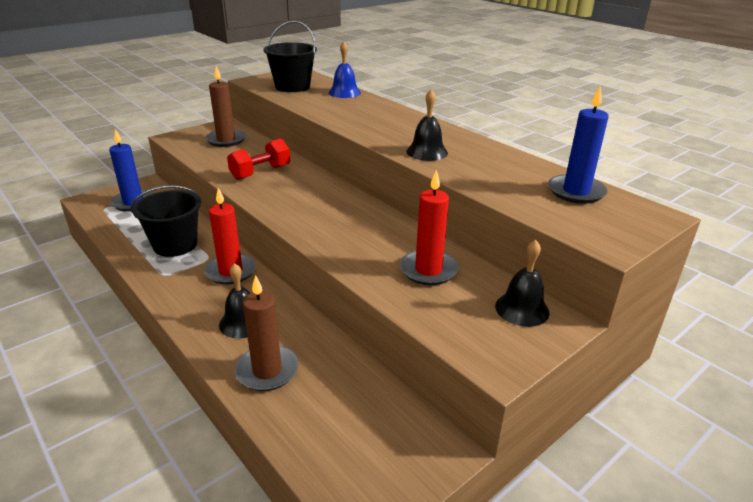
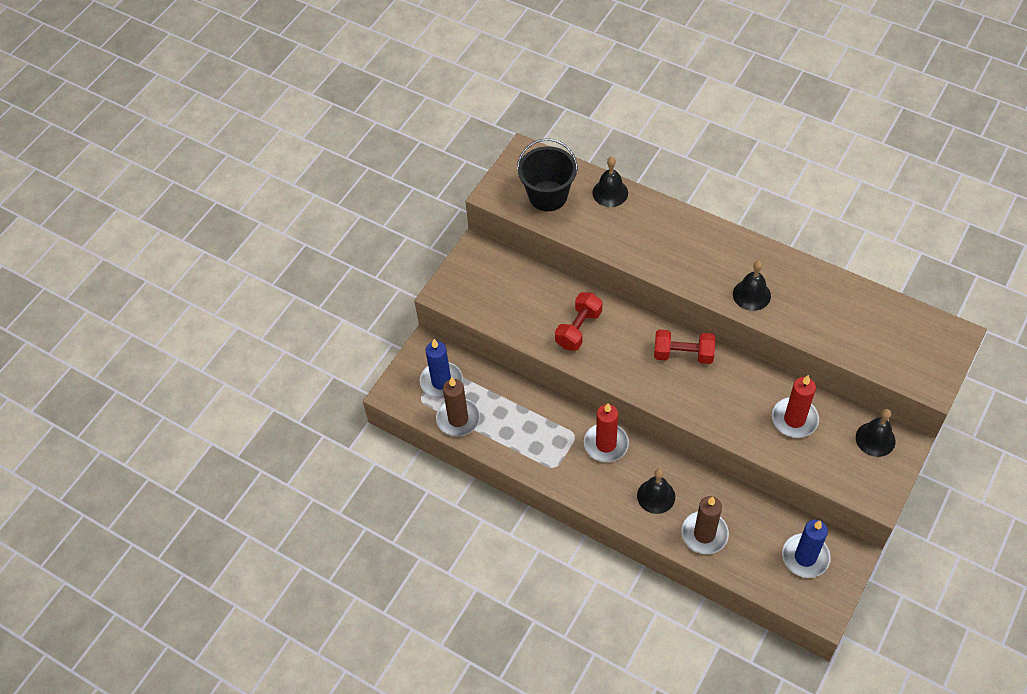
camera: 15 degrees left, 25 degrees up
black bucket [131,185,202,257] -> none
brown candle [205,66,246,147] -> brown candle moved to [436,377,480,437]
blue bell [329,42,361,98] -> black bell [592,157,628,207]
blue candle [548,86,609,204] -> blue candle moved to [782,520,831,578]
none -> red dumbbell [654,329,715,364]

